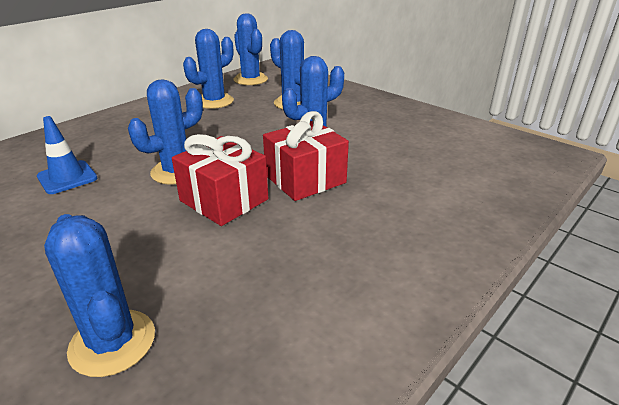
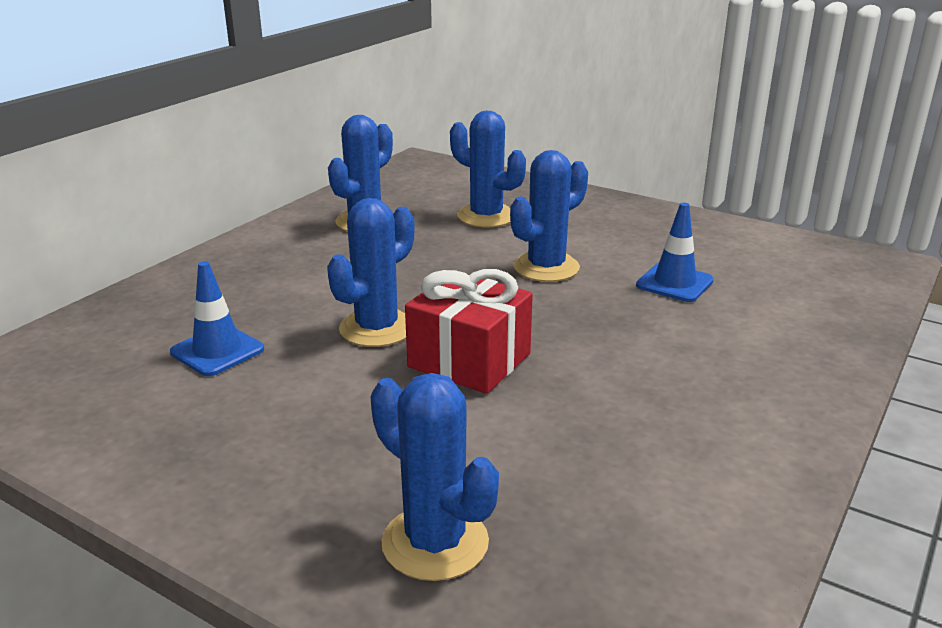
camera: 10 degrees left, 5 degrees down
blue cactus [234,13,268,85] -> none
red gift [263,111,349,201] -> none
none -> blue traffic cone [636,203,714,302]

